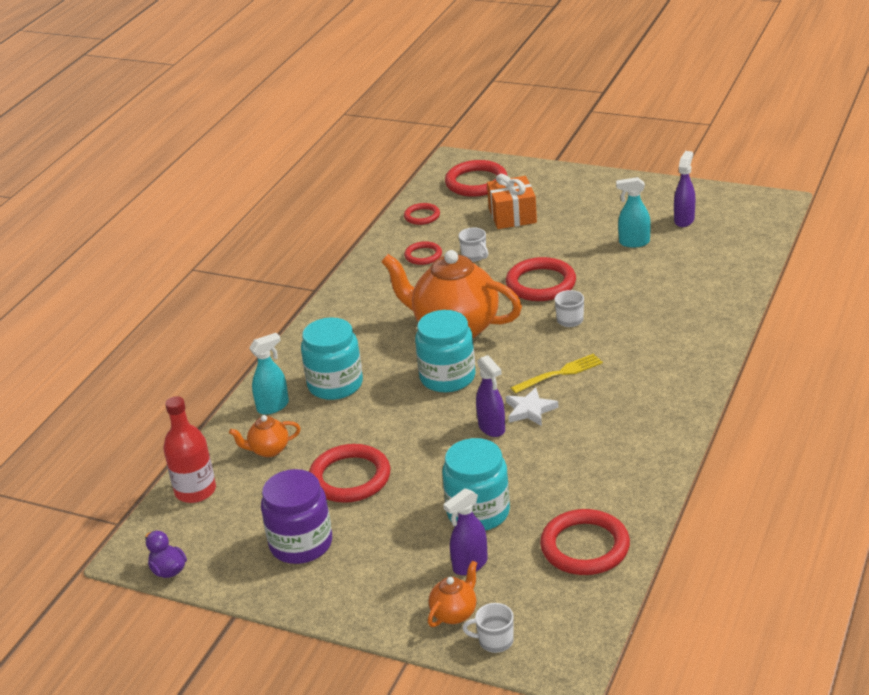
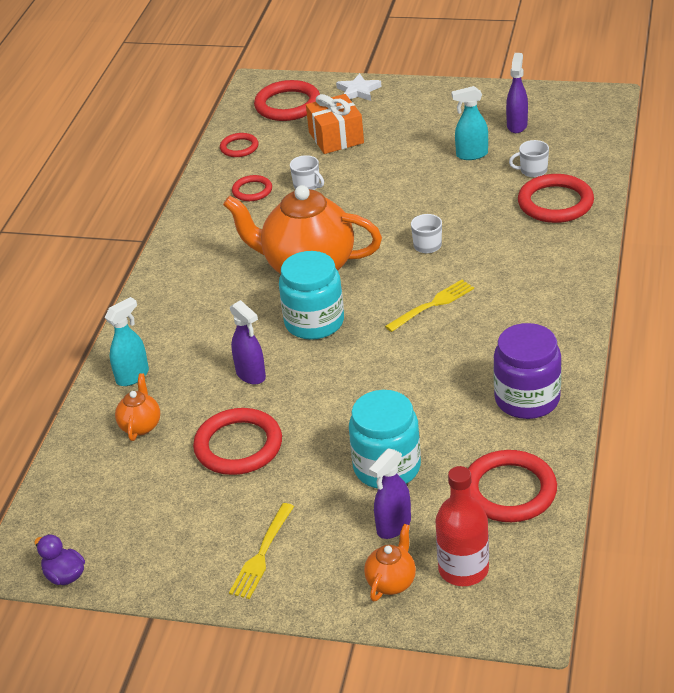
camera: 10 degrees left, 5 degrees up
red bottle [163,396,216,503] -> red bottle moved to [435,466,489,586]
orange teapot [229,415,301,457] -> orange teapot turned 120 degrees clockwise [115,373,160,441]
purple jar [261,469,332,564] -> purple jar moved to [493,323,561,419]
turquoise jar [301,317,363,400] -> none
white mug [462,603,514,653] -> white mug moved to [509,140,549,177]
purple spray bottle [476,355,505,437] -> purple spray bottle moved to [230,300,266,384]
red ring [506,257,576,301] -> red ring moved to [518,174,594,223]
white star [506,387,558,426] -> white star moved to [336,73,382,101]
none -> yellow fork [229,503,294,599]

